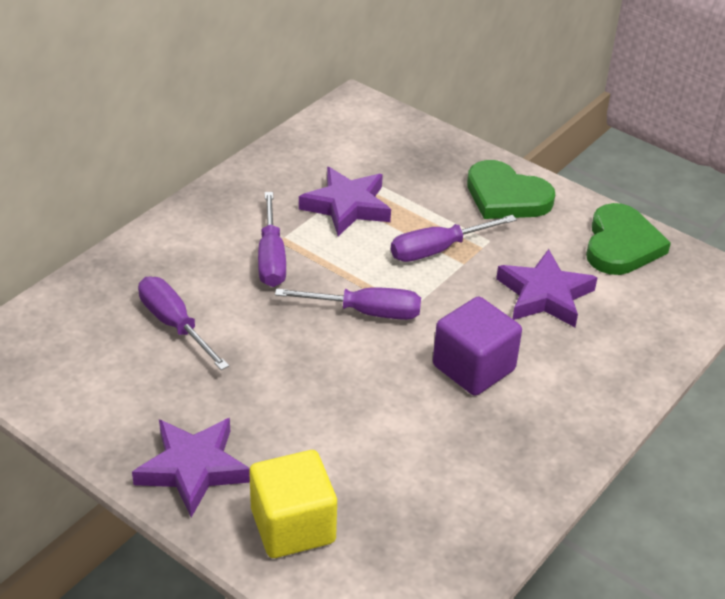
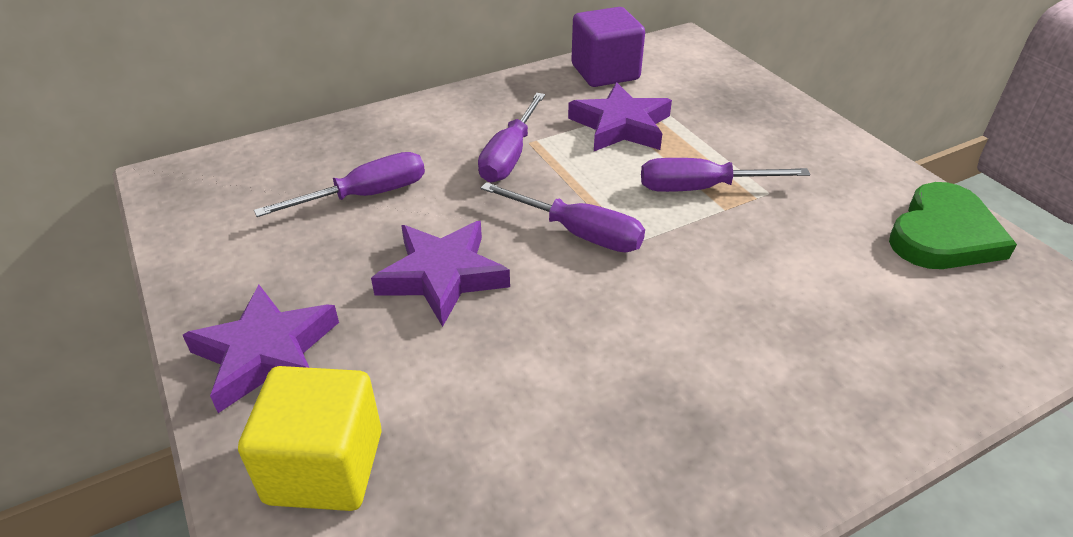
camera: 25 degrees right, 0 degrees up
purple screwdriver [138,276,229,370] -> purple screwdriver turned 75 degrees clockwise [254,152,425,217]
purple cube [433,296,522,396] -> purple cube moved to [571,7,645,87]
green heart [467,160,555,219] -> none
purple star [496,249,598,327] -> purple star moved to [371,221,510,327]

